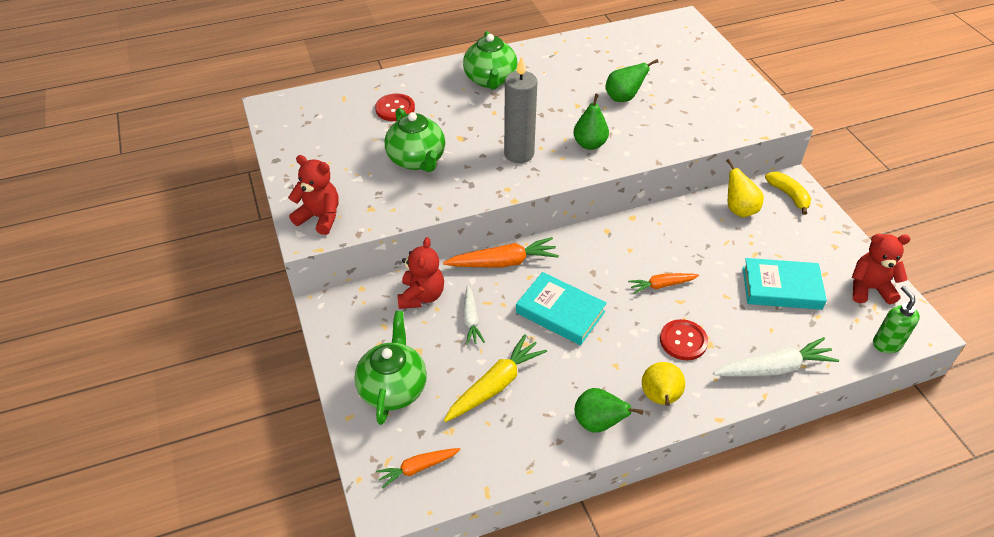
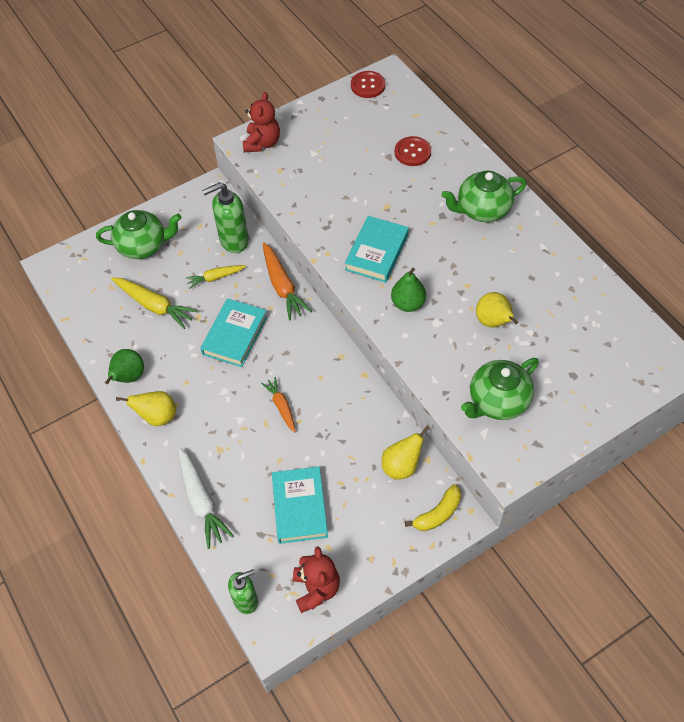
camera: 80 degrees right, 10 degrees up
orange carrot [376,448,461,489] -> none
green teapot [385,108,445,172] -> green teapot moved to [461,358,539,420]
red teddy bear [397,237,444,309] -> green soap dispenser [202,182,249,253]
white carrot [463,285,485,345] -> yellow carrot [186,265,246,289]
grey candle [504,56,537,163] -> turquoise book [345,216,409,283]
green pear [605,59,658,102] -> yellow pear [476,292,518,328]
red button [660,319,708,360] -> red button moved to [351,71,385,98]

